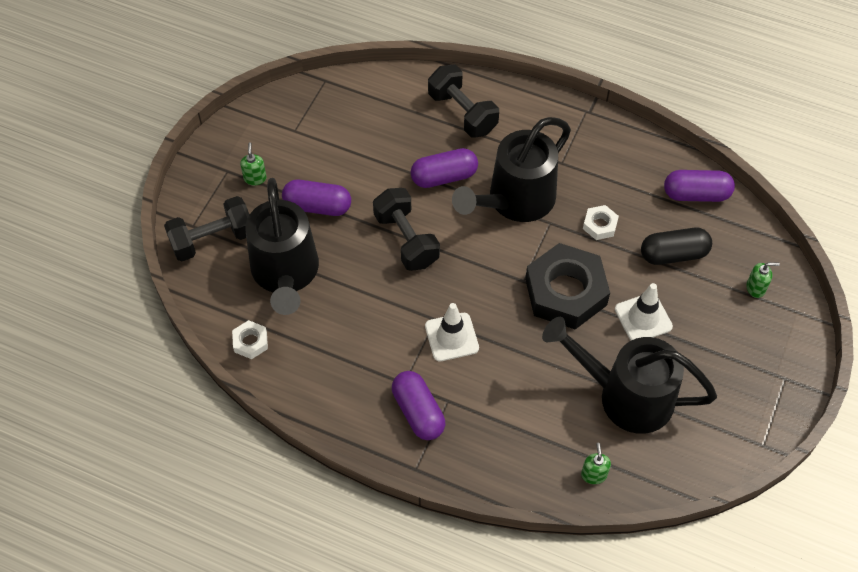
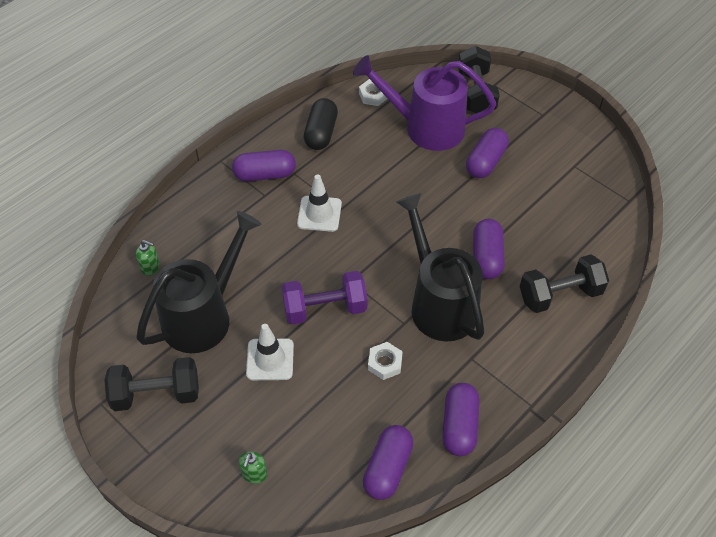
camera: 110 degrees right, 5 degrees down
green soap dispenser [240,142,267,185] -> none
black watering can [245,178,319,315] -> purple watering can [353,55,496,151]
black dumbbell [373,188,440,271] -> black dumbbell moved to [104,357,199,411]
black nut [525,243,610,329] -> purple dumbbell [282,271,367,325]
black capsule [641,228,712,265] -> black capsule moved to [304,98,338,150]
none -> purple capsule [442,383,480,456]

